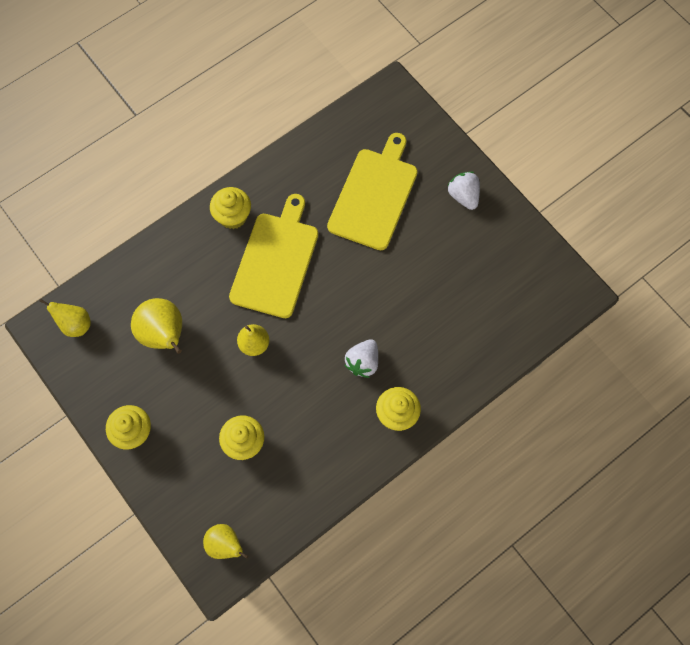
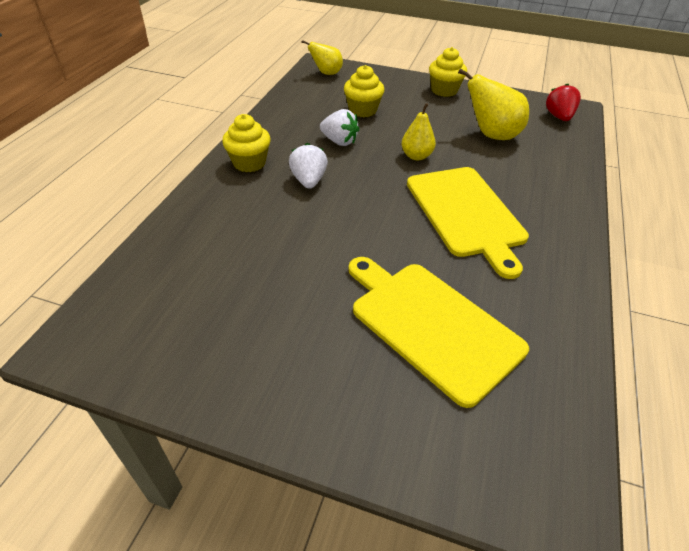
camera: 145 degrees right, 25 degrees down
yellow pear [39,299,91,337] -> red strawberry [546,84,581,121]
yellow cupcake [210,187,251,229] -> none
yellow cutting board [327,133,418,250] -> yellow cutting board turned 150 degrees clockwise [348,257,529,408]
white strawberry [447,172,480,210] -> white strawberry moved to [320,109,360,146]

